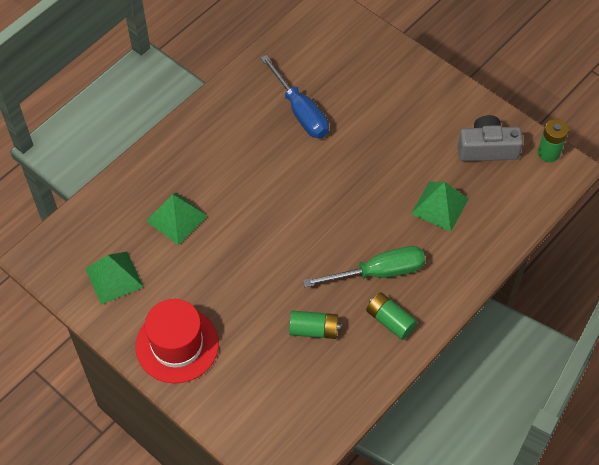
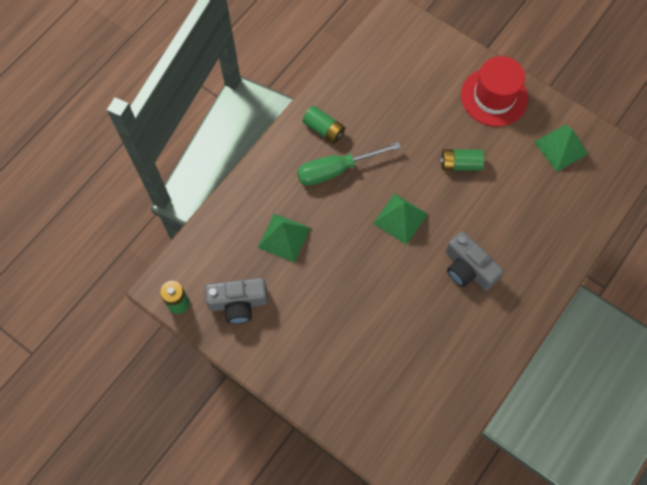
camera: 175 degrees right, 10 degrees up
green pyramid [146,192,207,245] -> green pyramid moved to [373,193,428,245]
blue screwdriver [261,55,329,138] -> none
green battery [289,311,341,339] -> green battery moved to [440,149,484,170]
none -> grey camera [446,231,504,291]

